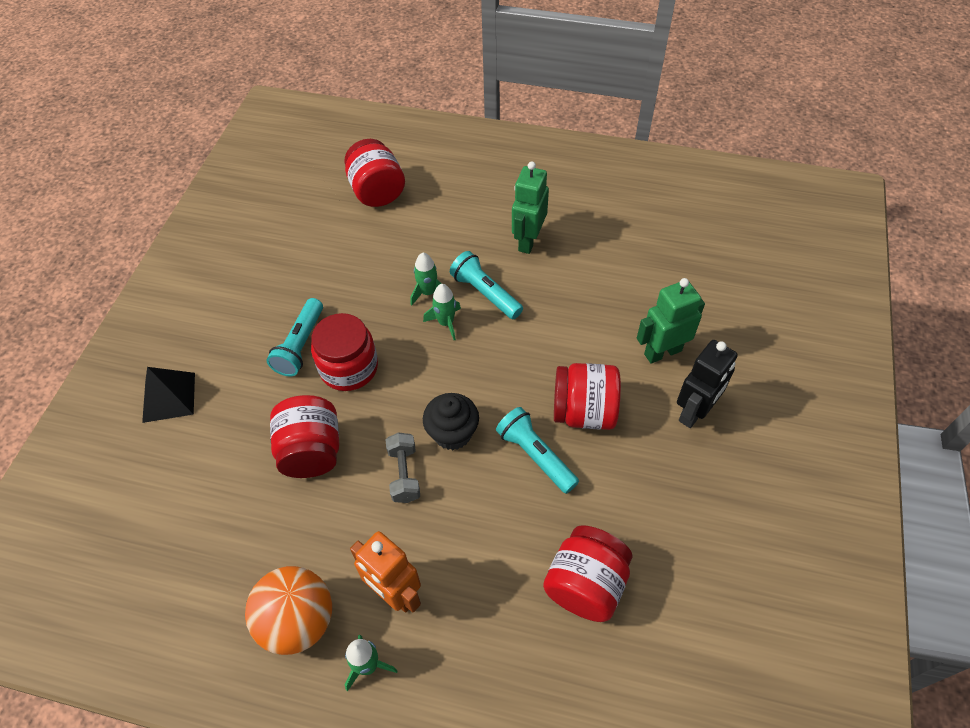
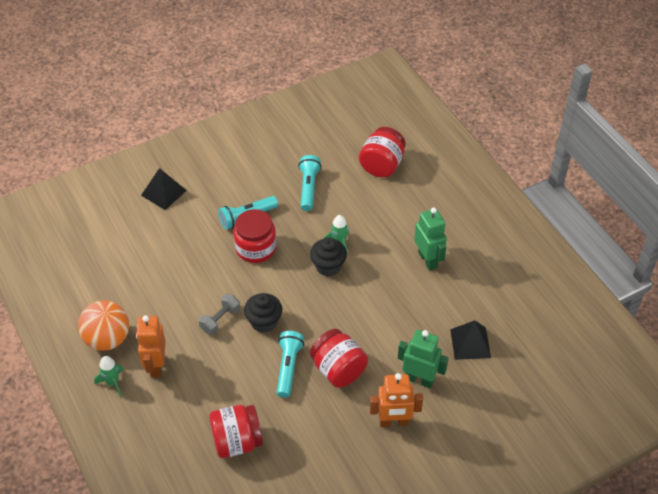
camera: 45 degrees right, 5 degrees down
red jar [270,395,339,478] -> none
green rocket [423,284,461,340] -> black cupcake [310,237,347,276]
turquoise flashlight [450,251,523,319] -> turquoise flashlight moved to [298,155,321,211]
green robot [512,161,549,254] -> green robot turned 90 degrees clockwise [414,207,447,271]
black robot [677,340,738,428] -> orange robot [370,373,423,427]
none -> black pyramid [450,321,491,360]

